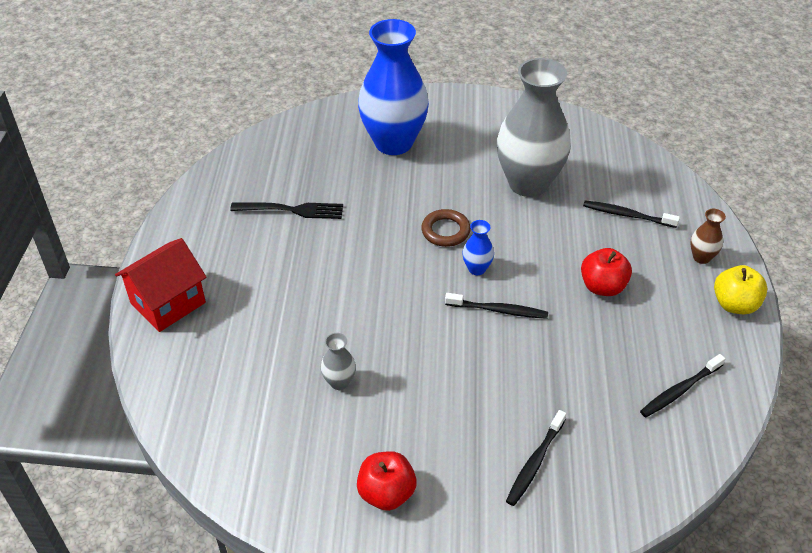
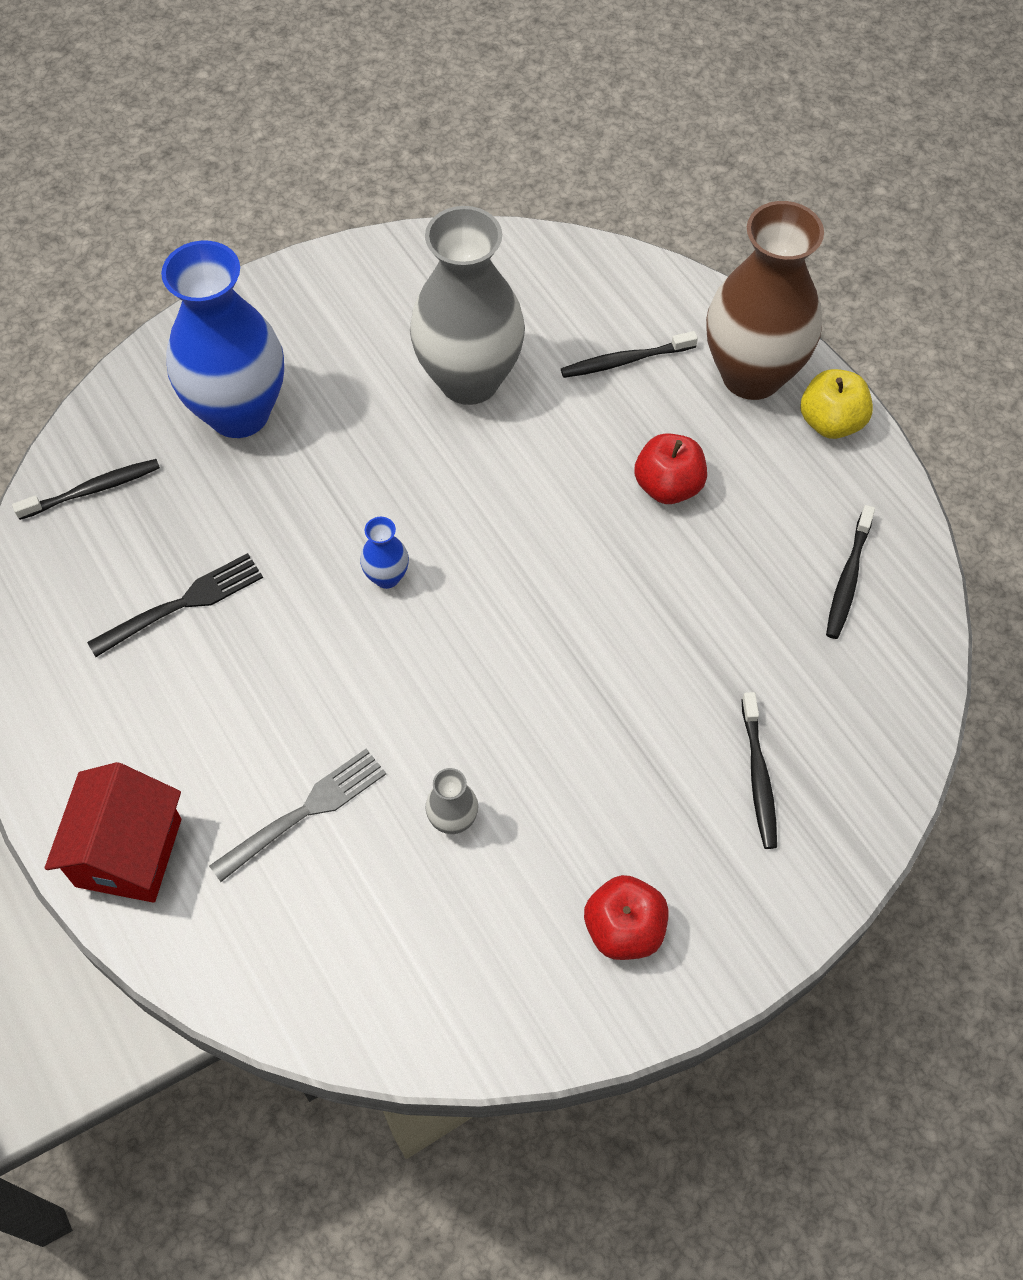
camera: 35 degrees left, 15 degrees up
brown ring [421,209,471,247] -> none
black toothbrush [445,293,548,319] -> black toothbrush moved to [12,459,160,520]
blue vase [462,220,494,275] -> blue vase moved to [360,517,409,589]
brown vase [690,209,726,264] -> brown vase [706,201,824,400], size x2.47
none -> grey fork [209,749,386,882]

